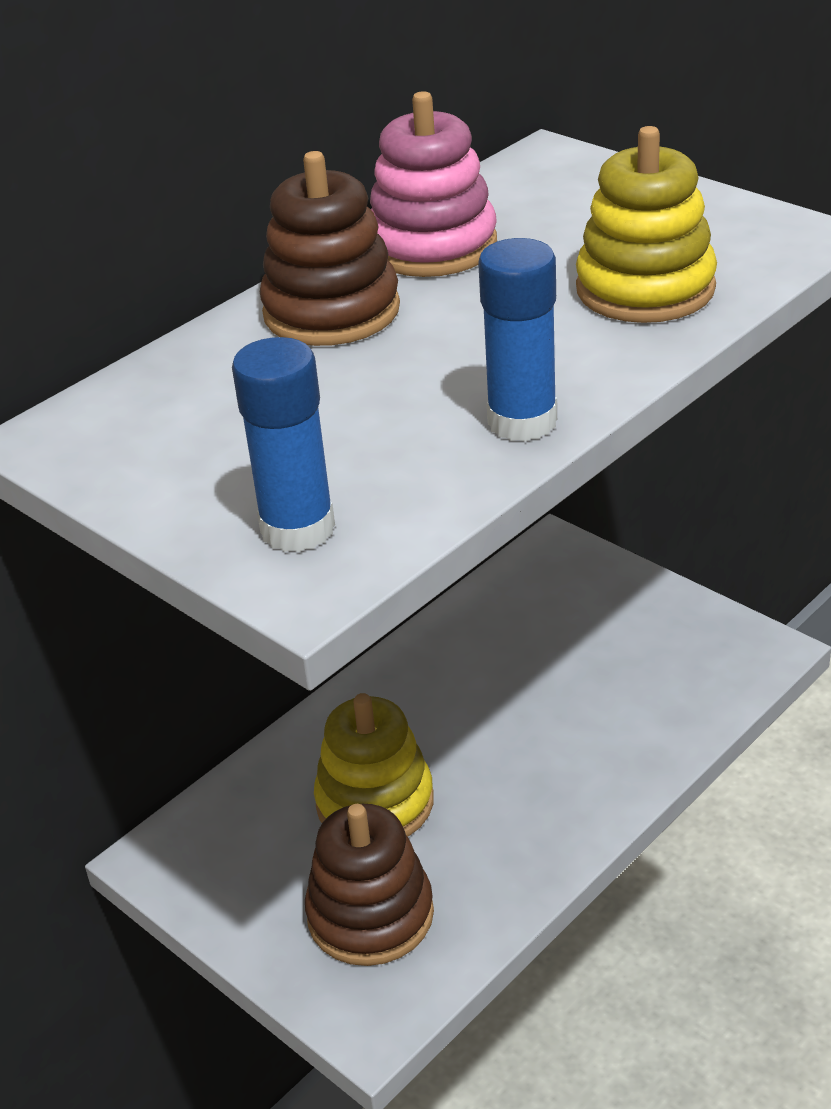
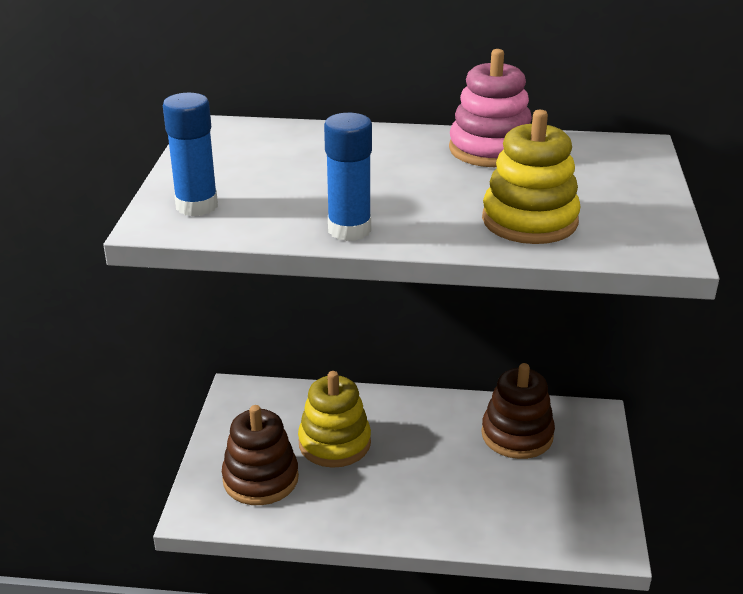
camera: 50 degrees right, 5 degrees down
brown stacking toy [260,151,400,346] -> brown stacking toy moved to [481,363,555,459]

